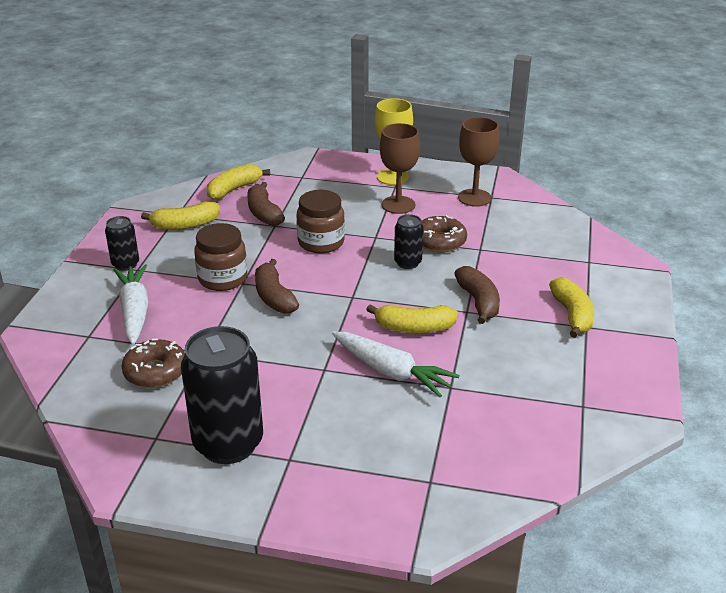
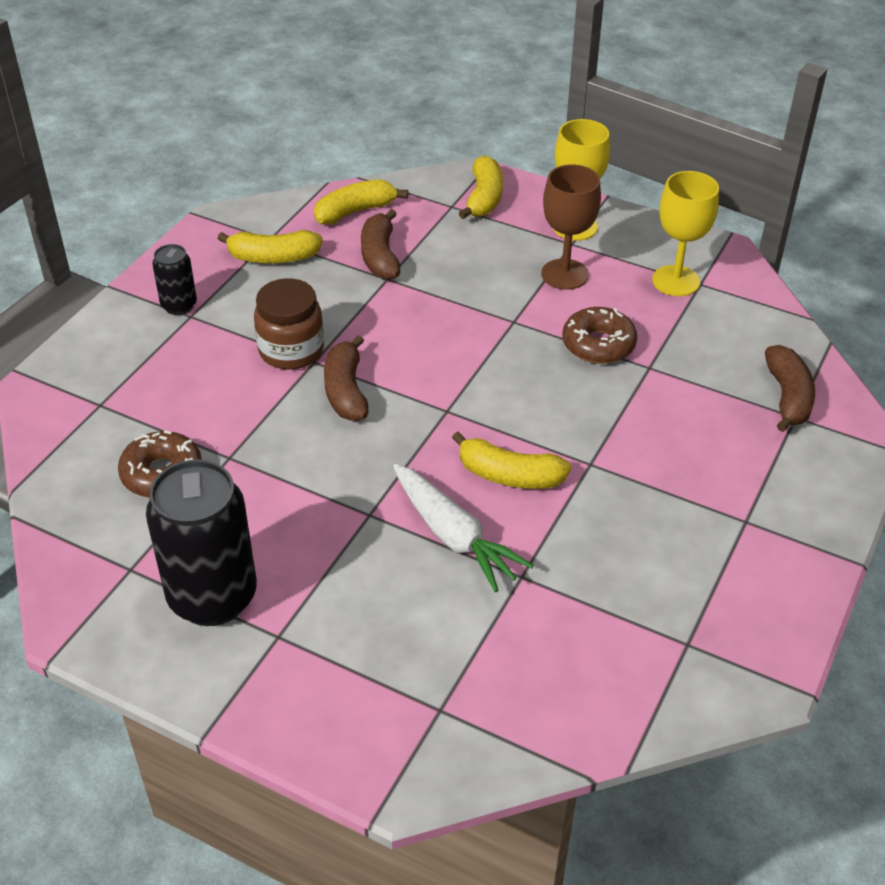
camera: 15 degrees right, 10 degrees up
white carrot [114,264,148,345] -> none
brown jar [296,190,345,253] -> none
black can [394,214,424,269] -> none
brown banana [454,266,500,324] -> brown banana moved to [765,345,815,432]
brown goblet [458,117,500,207] -> yellow goblet [652,171,719,296]
yellow banana [549,277,594,338] -> yellow banana moved to [459,155,503,219]

